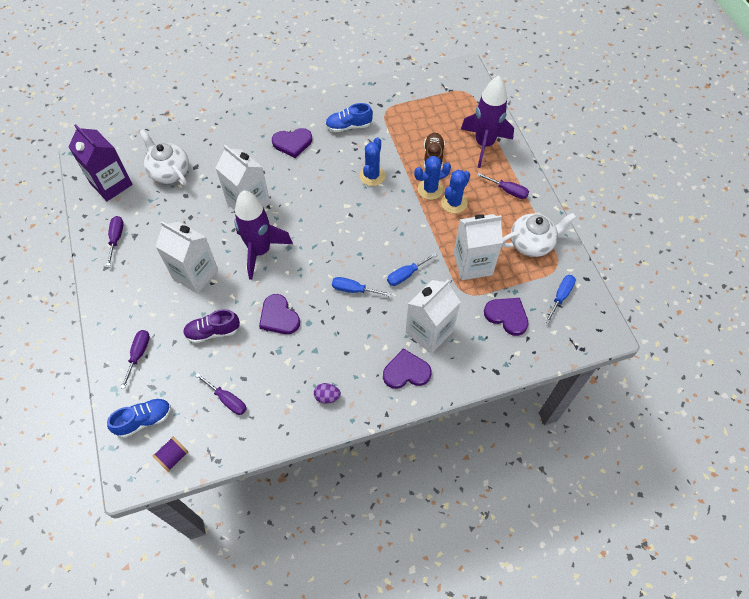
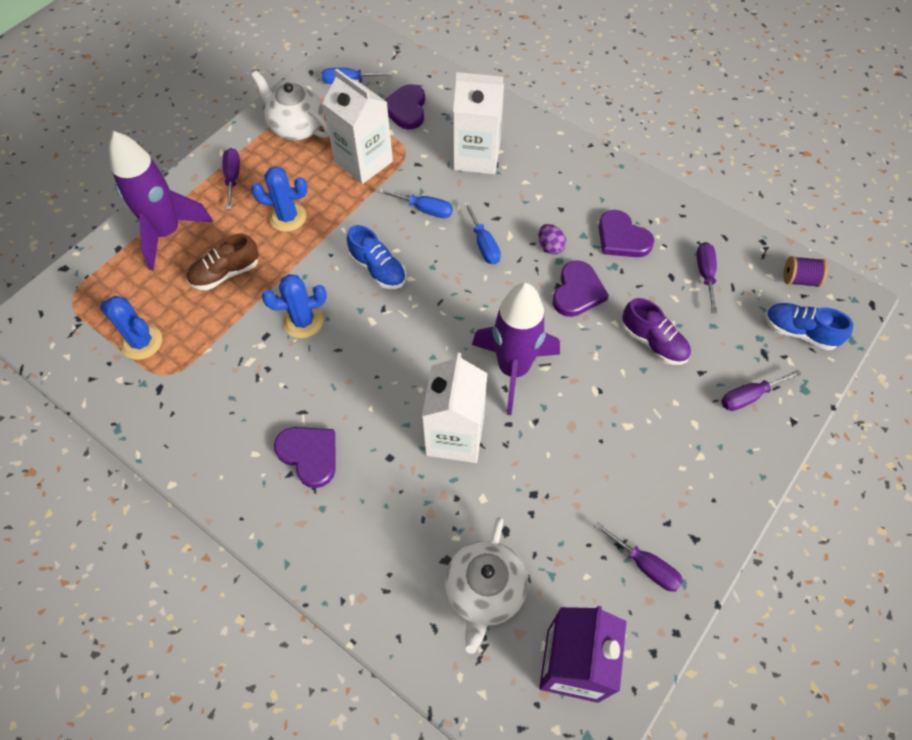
camera: 125 degrees left, 0 degrees up
purple screwdriver [106,216,124,266] -> purple screwdriver turned 105 degrees counterclockwise [594,521,683,592]
white carton [155,221,218,294] -> none
purple egg [314,383,341,404] -> purple egg moved to [539,224,566,255]
blue shoe [325,103,373,132] -> blue shoe moved to [347,225,406,289]
purple heart [383,348,431,389] -> purple heart moved to [599,210,654,257]
blue cactus [414,156,451,200] -> blue cactus moved to [100,296,162,360]

